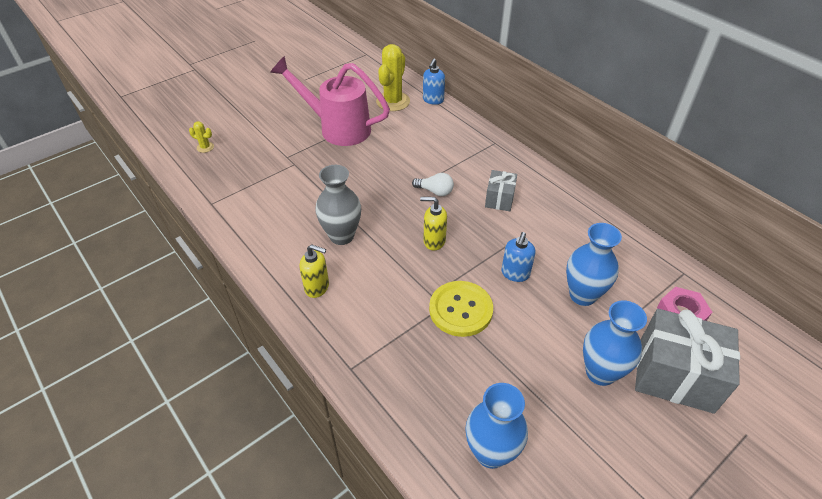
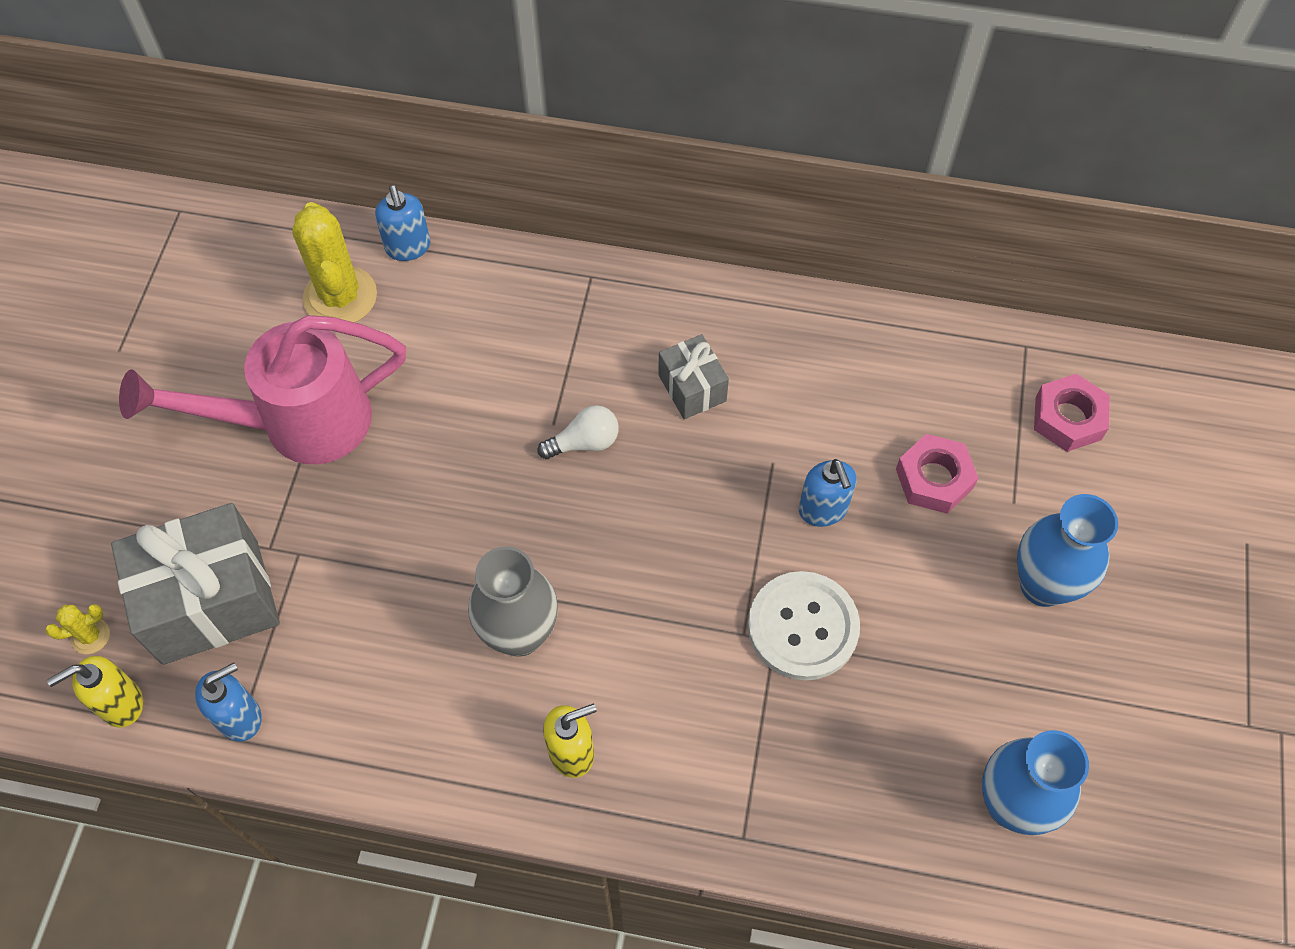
camera: 40 degrees left, 15 degrees up
yellow soap dispenser [420,197,447,250] -> yellow soap dispenser moved to [47,656,143,728]
yellow button [429,281,493,337] -> white button [748,571,860,680]
blue vase [566,223,622,306] -> pink nut [896,434,978,513]
grey gift [635,309,740,414] -> grey gift moved to [111,503,280,665]
none -> blue soap dispenser [195,662,262,742]

